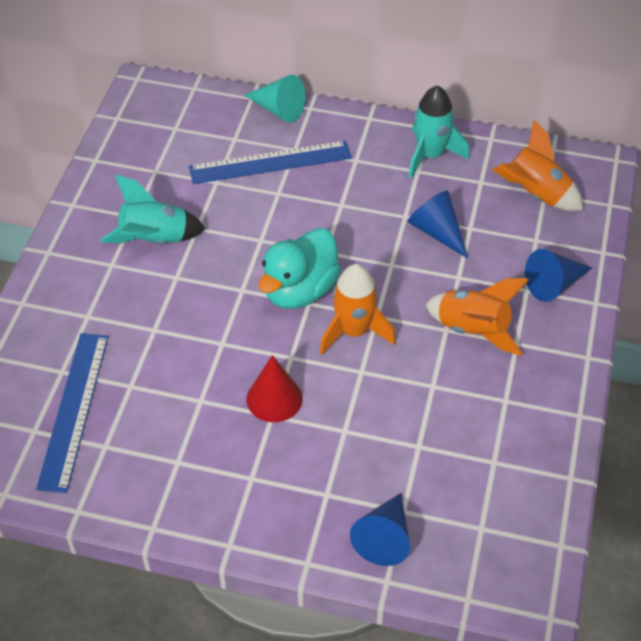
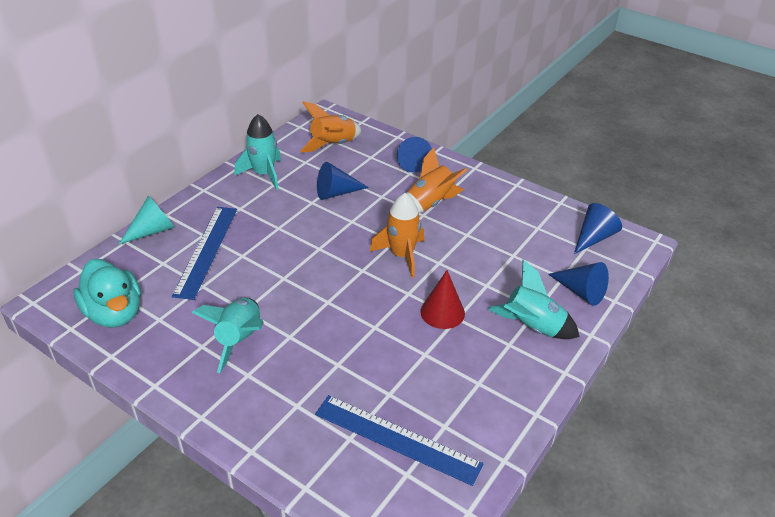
camera: 70 degrees left, 10 degrees down
turquoise duck [258,228,341,309] -> turquoise duck moved to [73,259,141,328]
none -> turquoise rocket [488,259,580,339]
none -> blue cone [574,203,622,254]

